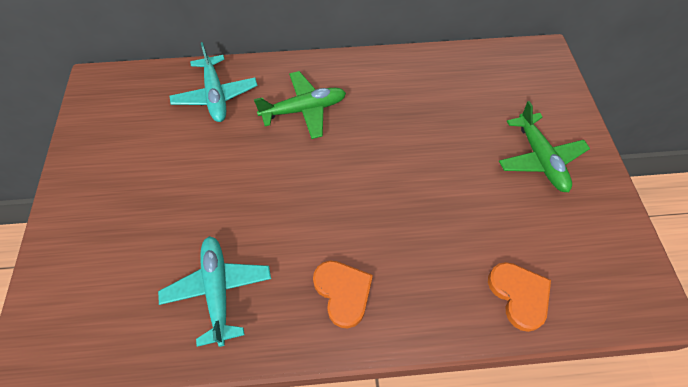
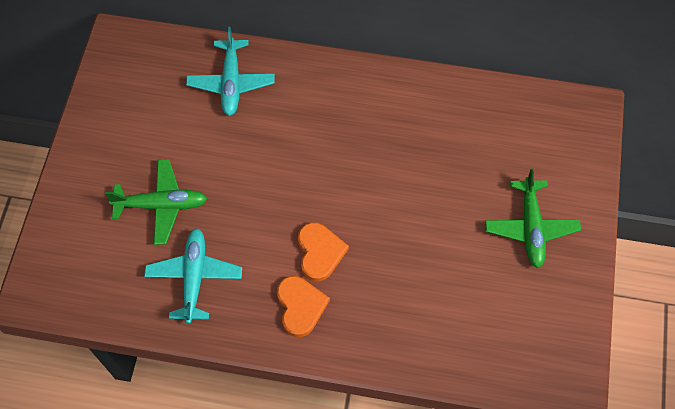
camera: 15 degrees right, 5 degrees up
green plane [254,71,346,139] -> green plane moved to [105,159,207,245]
orange heart [488,262,551,332] -> orange heart moved to [298,222,349,281]

